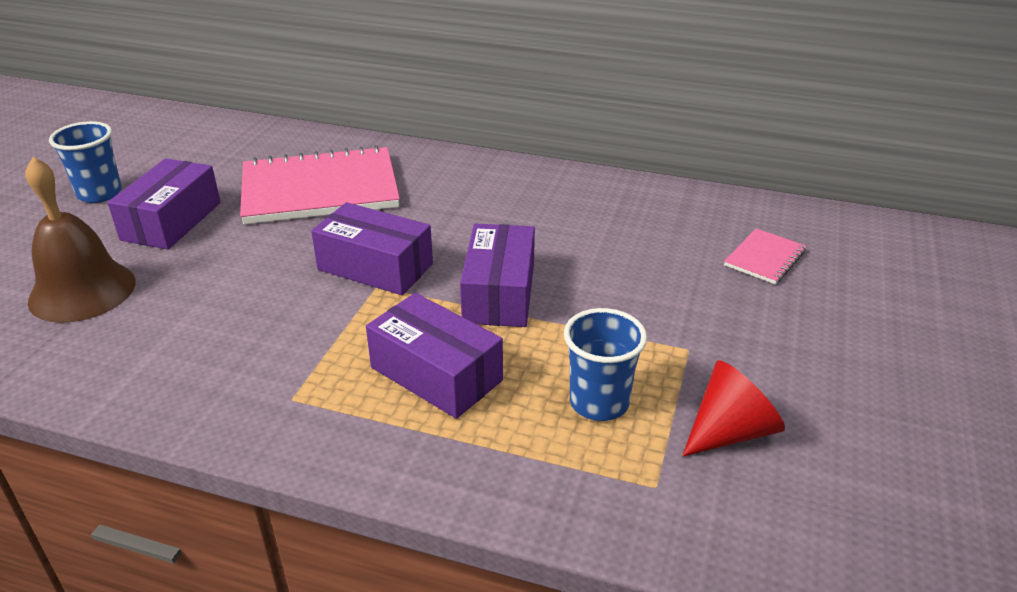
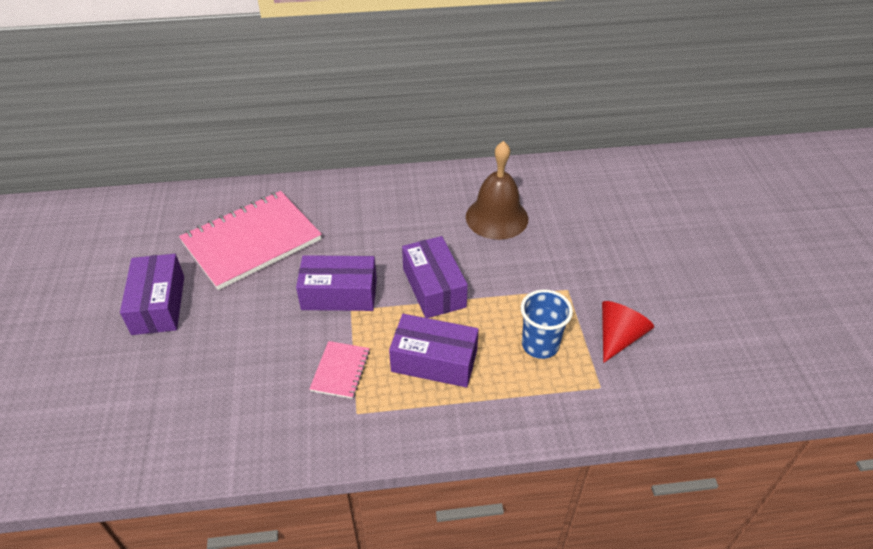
camera: 25 degrees left, 10 degrees up
brown bell [25,157,136,323] -> brown bell moved to [466,141,528,240]
blue cup [49,121,122,203] -> none
pink notebook [724,228,807,284] -> pink notebook moved to [309,341,370,399]

